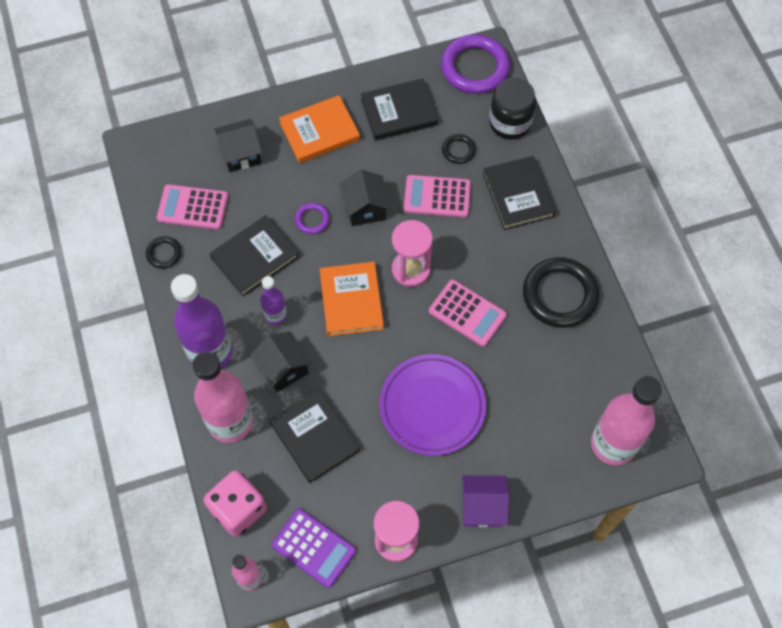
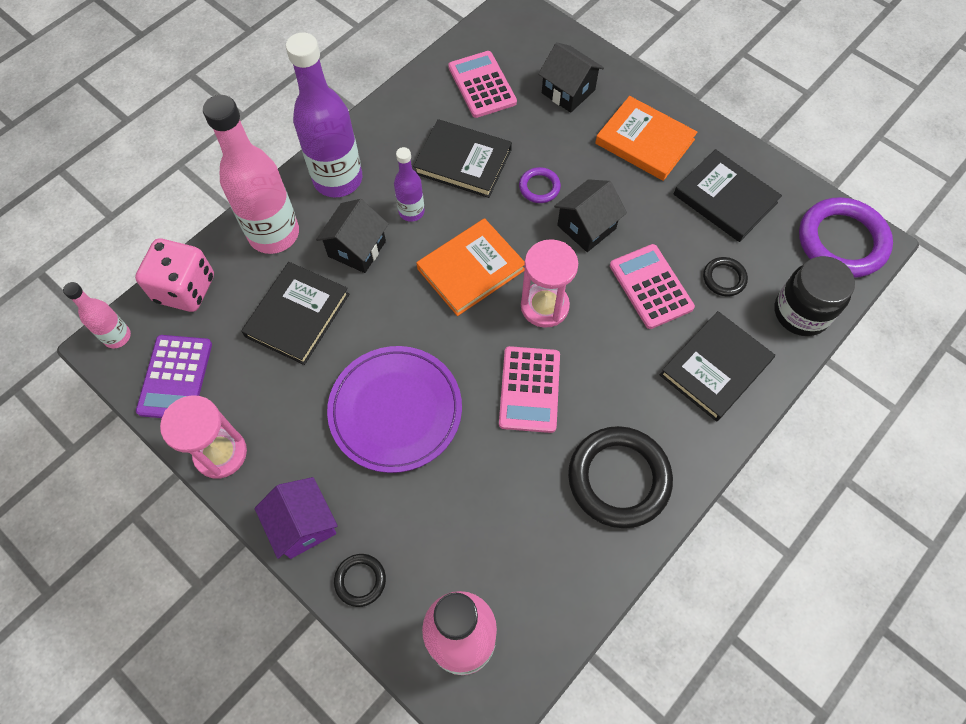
camera: 60 degrees right, 0 degrees up
black ring [146,236,181,269] -> black ring moved to [334,554,386,607]

